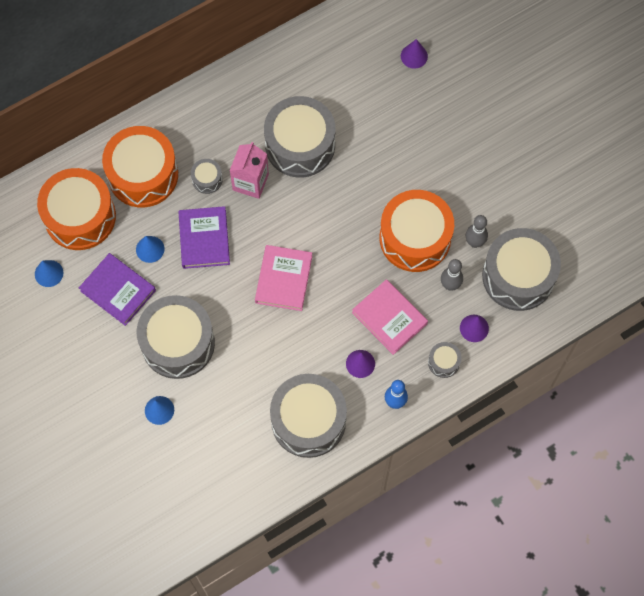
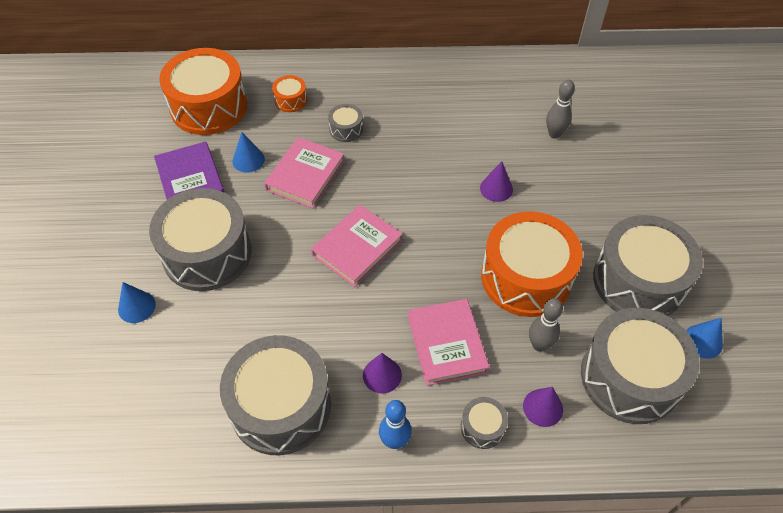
camera: 30 degrees right, 15 degrees down
blue cone [35,260,63,287] -> blue cone moved to [686,318,723,359]
orange drum [102,126,178,207] -> orange drum [272,75,307,112], size x0.43
purple book [179,206,230,269] -> pink book [264,137,345,209]
pink carton [230,142,269,199] -> none
grey drum [264,96,336,178] -> grey drum moved to [593,215,703,316]
purple cone [401,39,428,69] -> purple cone moved to [480,161,513,202]
grey bowling pin [466,215,488,248] -> grey bowling pin moved to [546,80,575,139]

